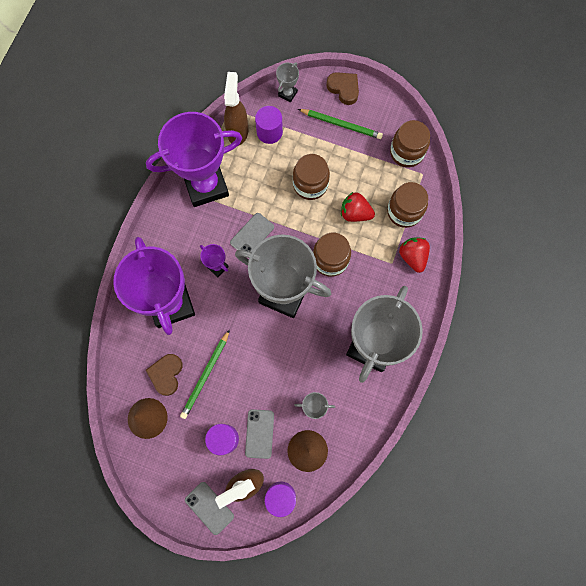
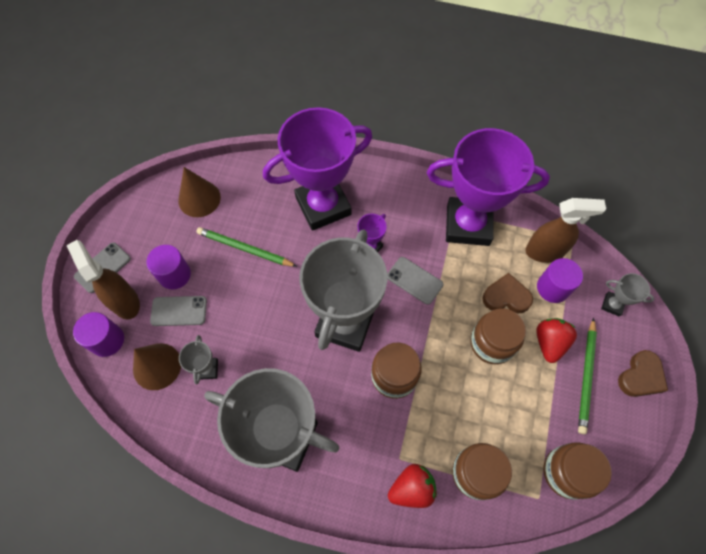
camera: 85 degrees right, 10 degrees down
purple trophy [146,112,242,207] -> purple trophy turned 60 degrees counterclockwise [427,128,550,246]
brown heart [146,354,183,396] -> brown heart moved to [482,273,533,313]
red strawberry [341,192,375,222] -> red strawberry moved to [536,318,577,363]

